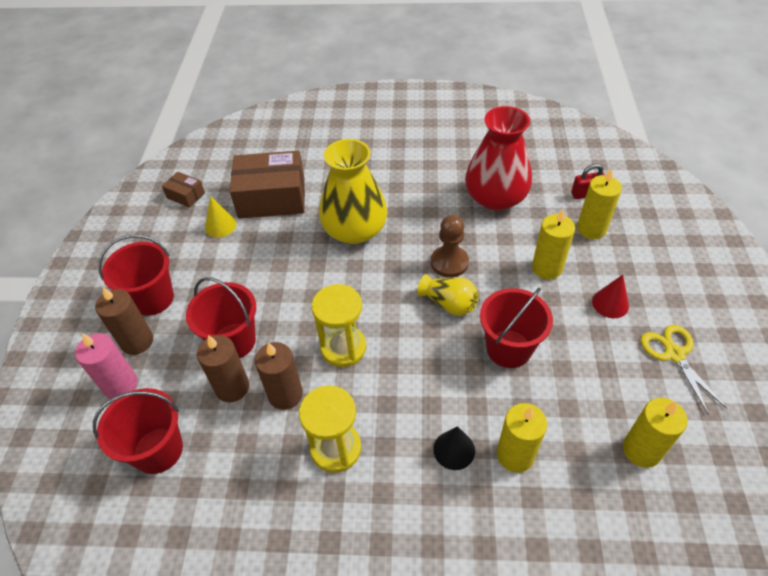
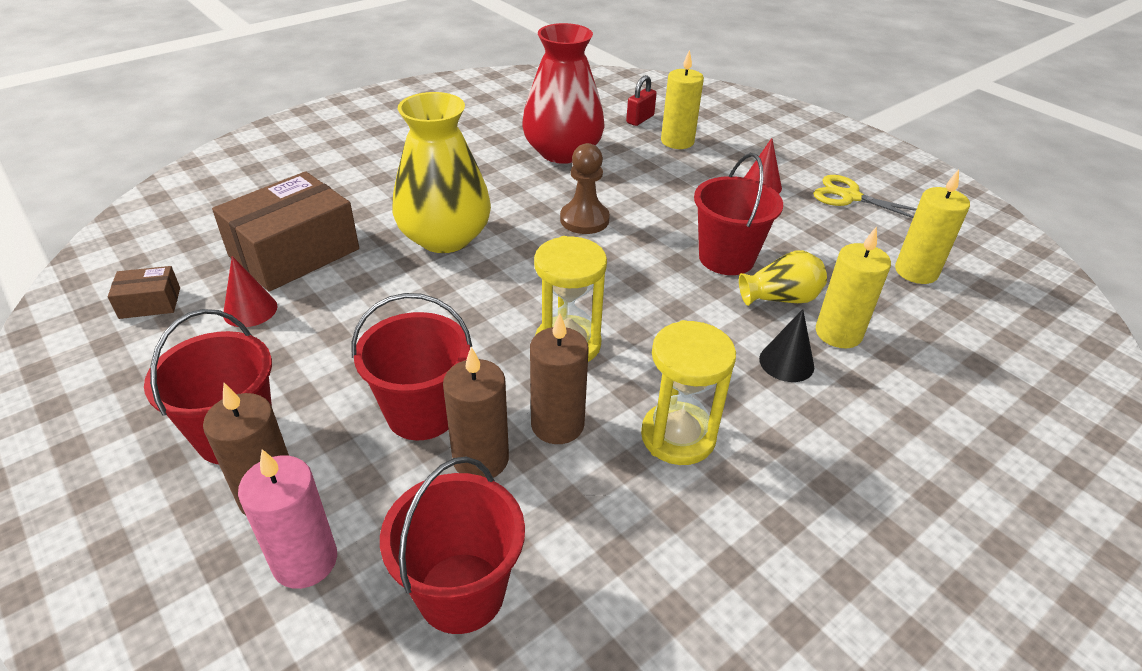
camera: 45 degrees left, 10 degrees down
yellow cone [205,196,236,238] -> red cone [223,256,278,327]
yellow vase [418,274,479,316] -> yellow vase moved to [739,250,827,306]
yellow candle [532,209,575,279] -> none

